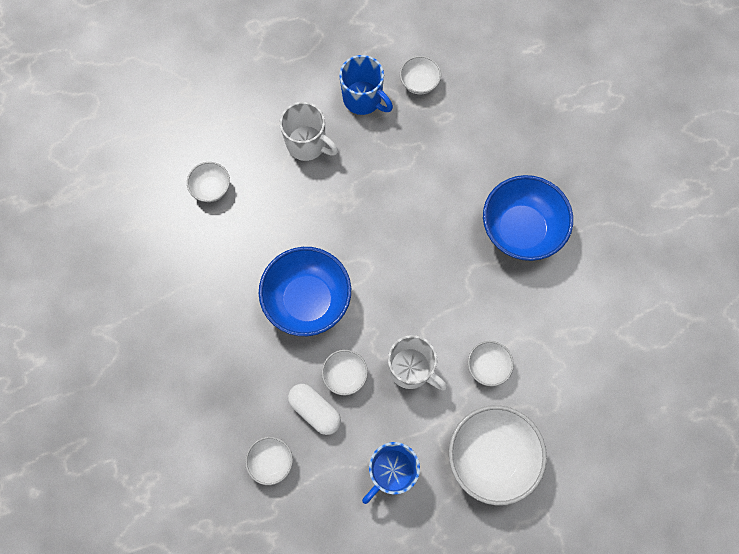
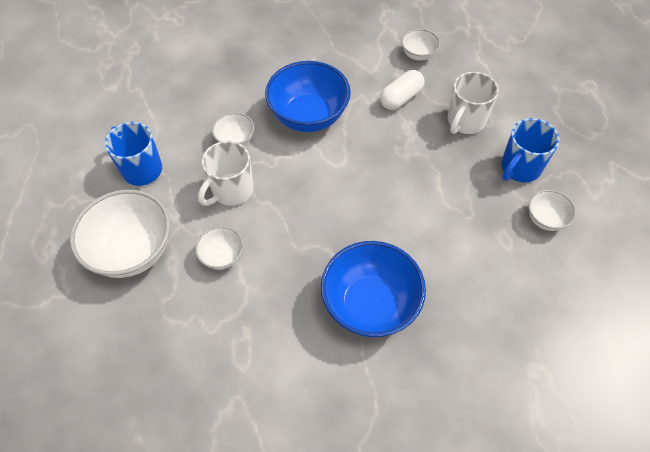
camera: 95 degrees right, 15 degrees down
white bowl [245,437,293,485] -> none
white capsule [288,384,341,435] -> white capsule moved to [380,70,425,110]

